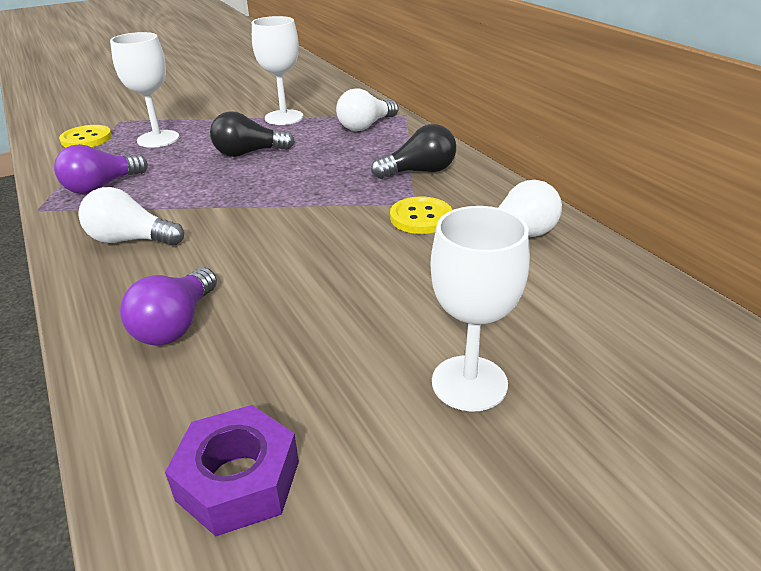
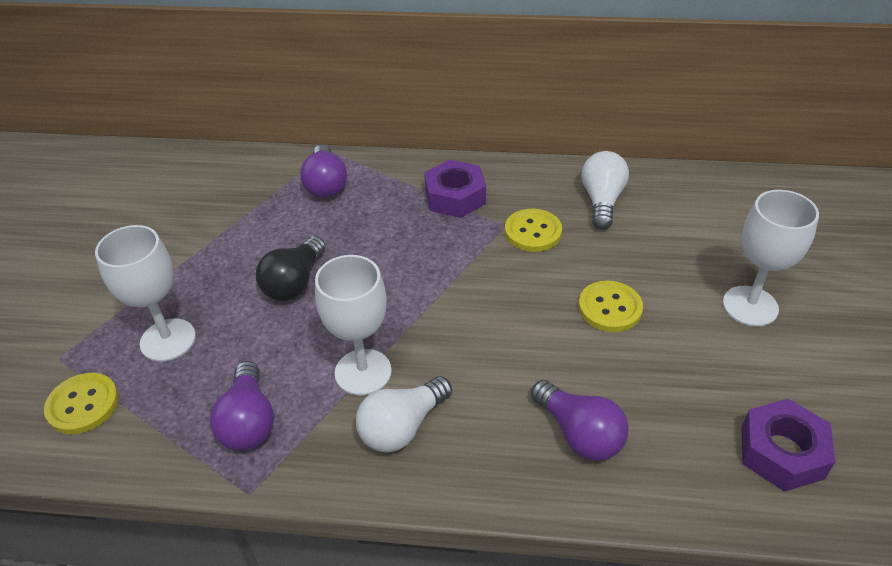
camera: 55 degrees left, 10 degrees up
white goblet [252,16,303,125] -> white goblet moved to [315,255,392,395]
white light bulb [336,88,398,131] -> purple light bulb [300,145,347,198]
black light bulb [371,124,456,179] -> purple nut [424,160,486,218]
none -> yellow button [579,281,643,332]

